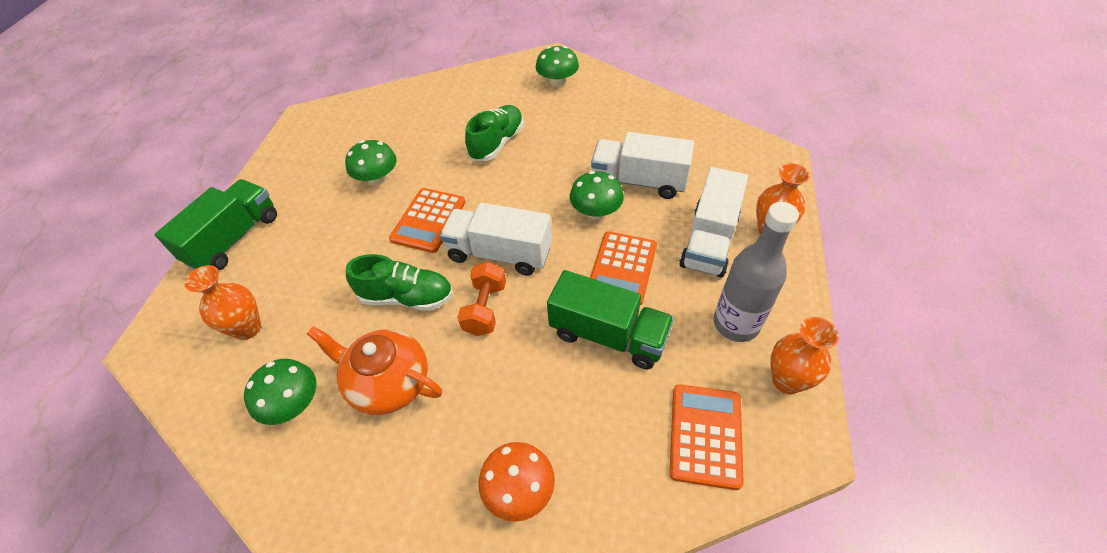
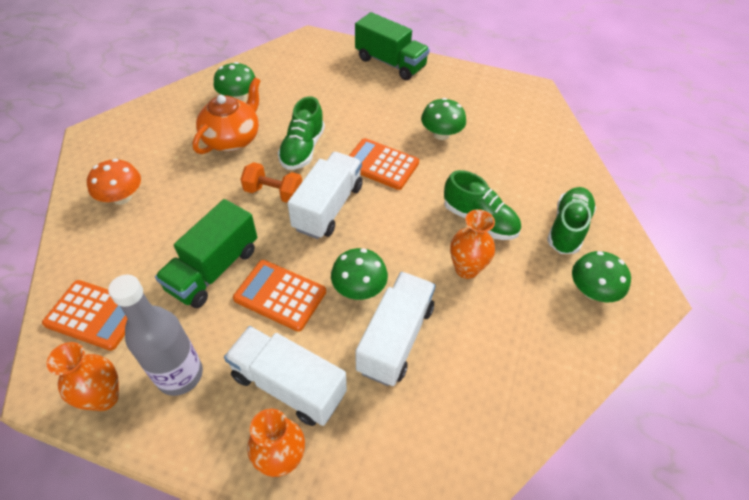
camera: 95 degrees right, 0 degrees up
orange vase [184,265,261,340] -> orange vase moved to [450,209,495,279]
none -> green shoe [547,187,596,254]

